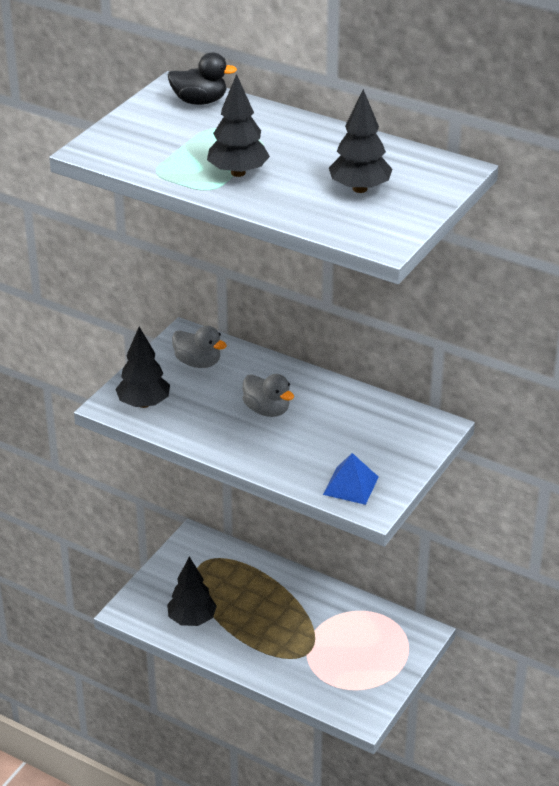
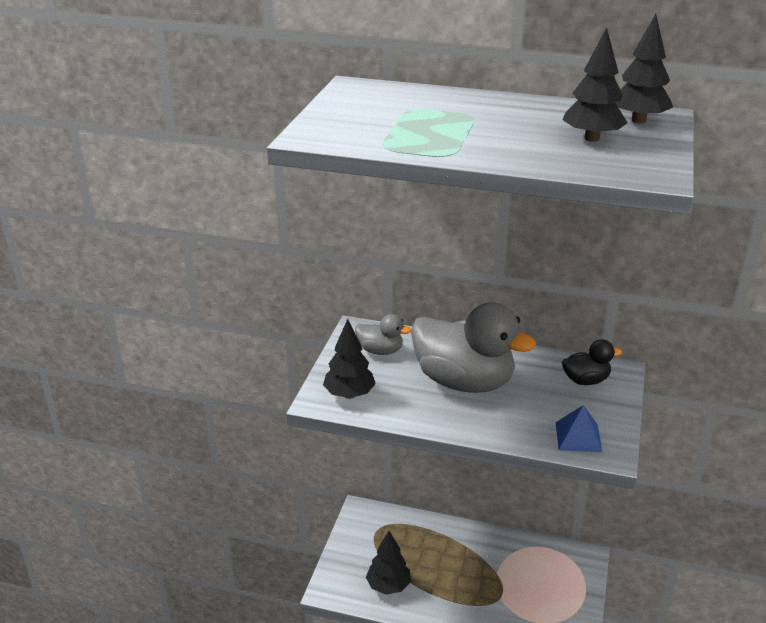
camera: 15 degrees left, 5 degrees down
black duck [168,52,237,105] -> black duck moved to [562,339,622,385]
black tree [207,74,270,177] -> black tree moved to [615,14,673,124]
grey duck [242,374,294,417] -> grey duck [411,302,536,393], size x2.11

